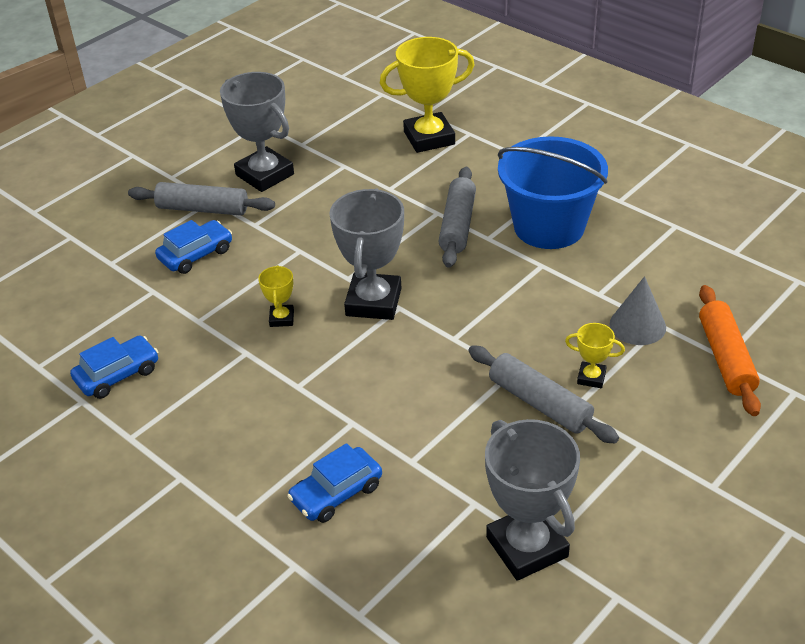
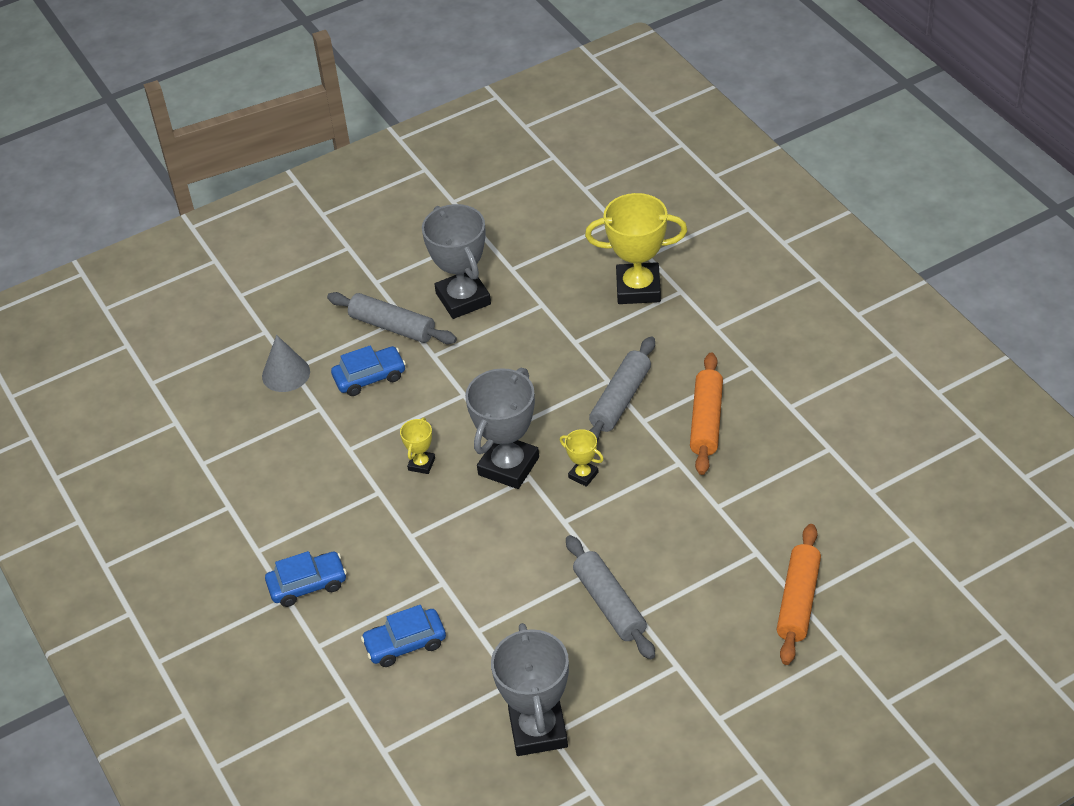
camera: 20 degrees right, 5 degrees up
blue car [70,335,158,399] -> blue car moved to [265,551,347,607]
blue bucket [498,136,608,249] -> orange rolling pin [690,352,723,475]
yellow trophy [565,323,625,388] -> yellow trophy moved to [560,429,604,487]
grey cone [609,276,666,345] -> grey cone moved to [262,335,310,392]

